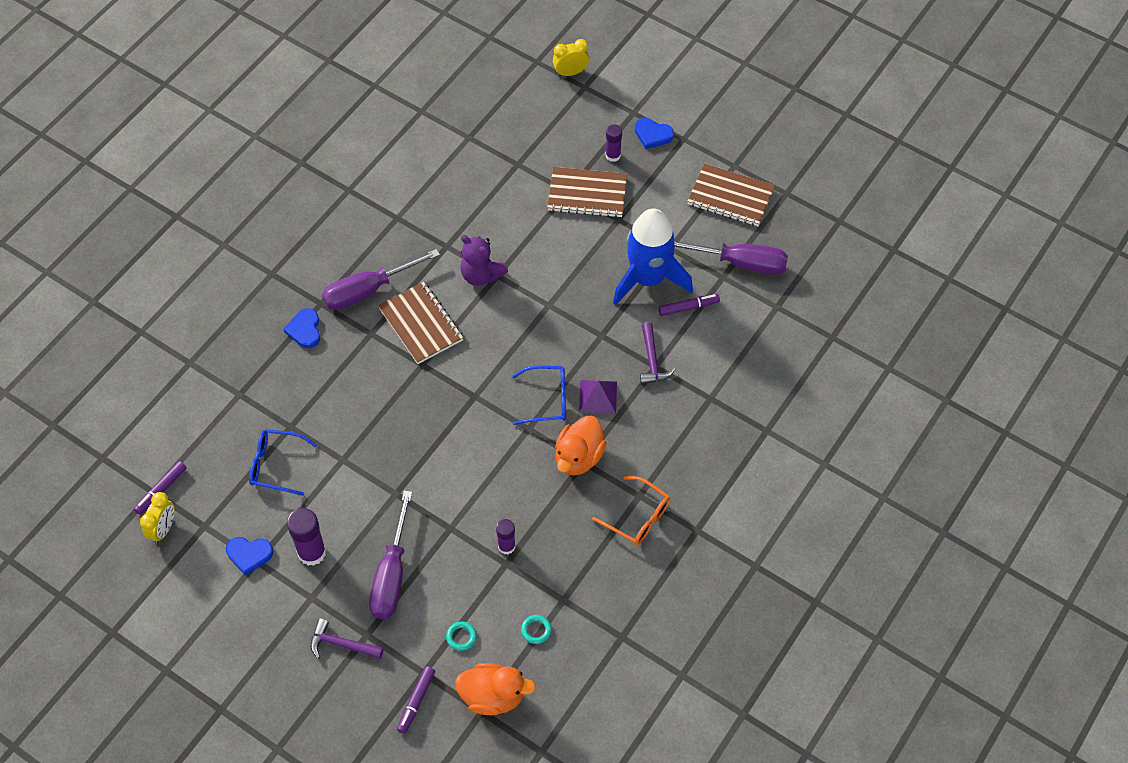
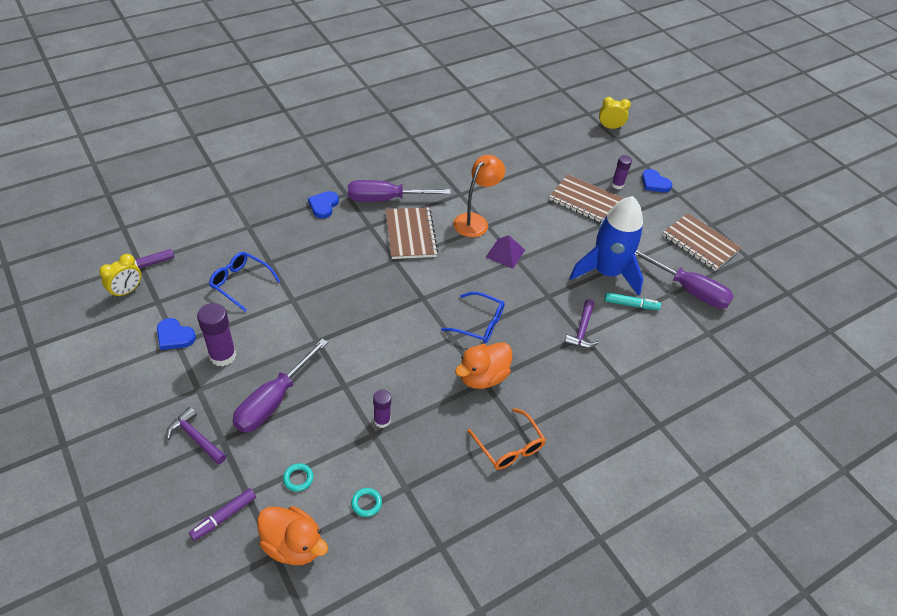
camera: 20 degrees right, 10 degrees down
purple teddy bear [460,235,508,286] -> orange lamp [454,155,505,237]
purple pyramid [579,380,617,414] -> purple pyramid moved to [486,235,525,269]
purple marker [658,294,720,316] -> turquoise marker [604,292,661,310]

